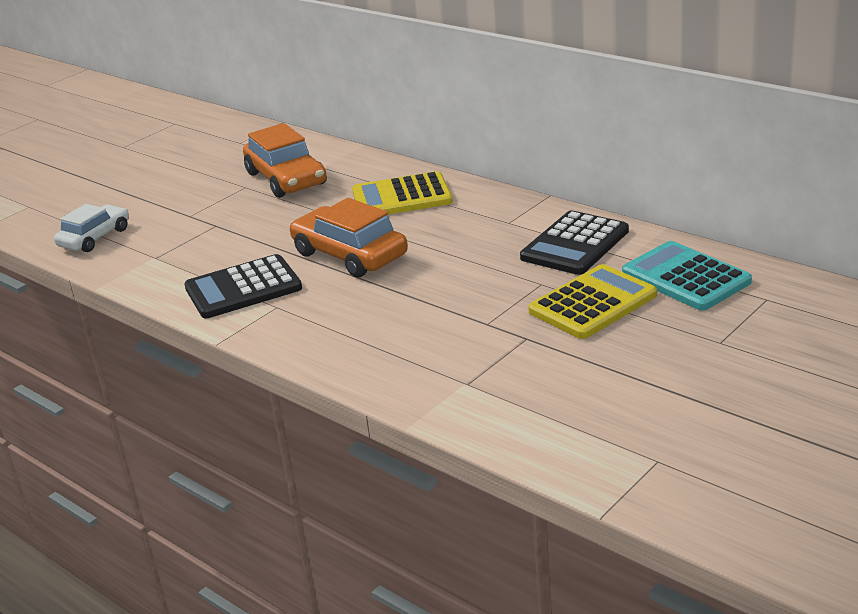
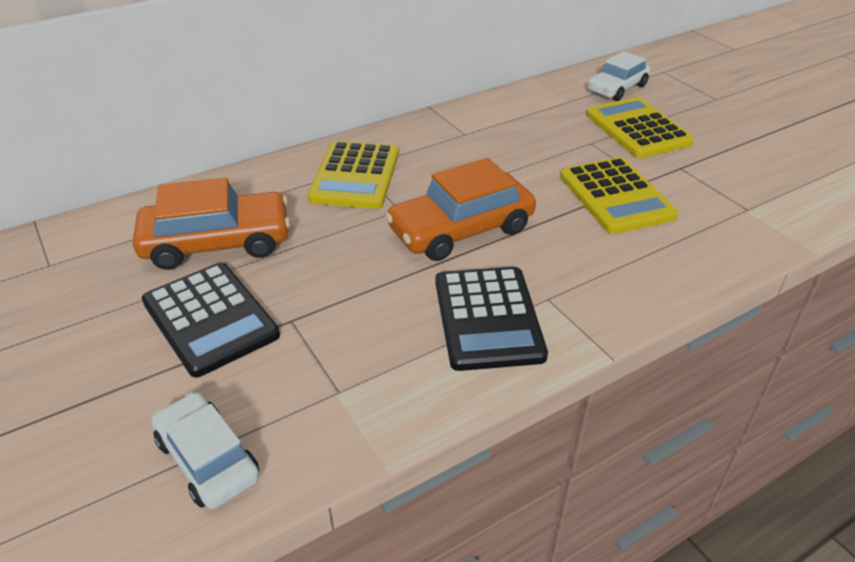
camera: 75 degrees left, 10 degrees up
black calculator [520,210,629,275] -> black calculator moved to [142,263,280,377]
turquoise calculator [622,241,752,311] -> white car [587,51,651,101]
none -> yellow calculator [560,157,678,234]

